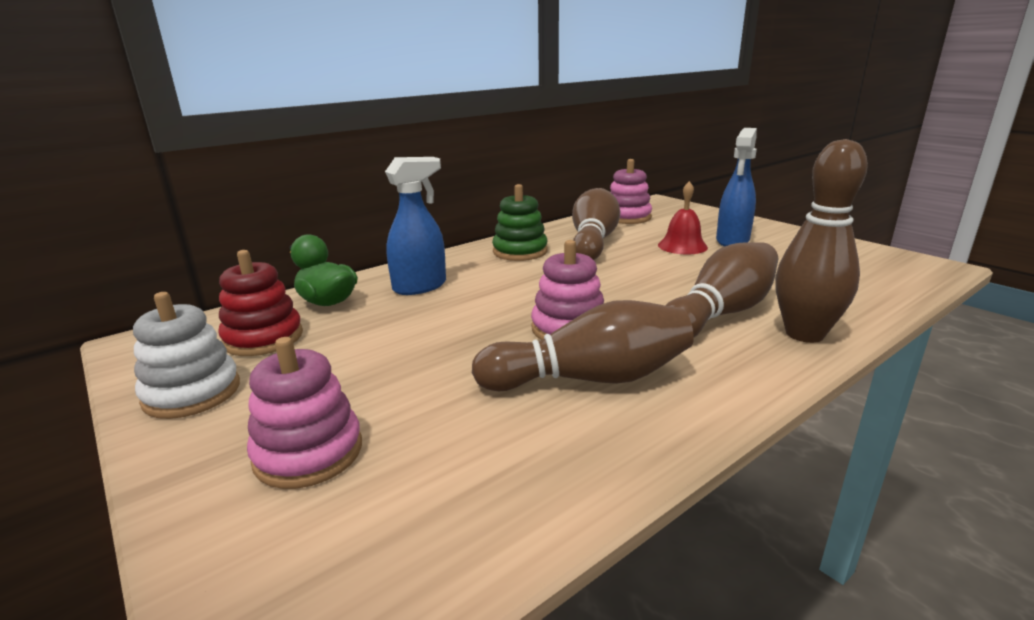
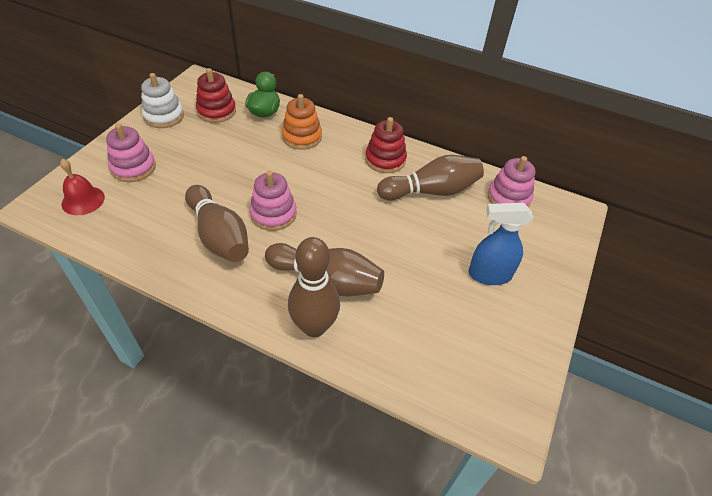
camera: 60 degrees right, 25 degrees up
blue spray bottle [385,157,446,295] -> orange stacking toy [282,94,322,150]
green stacking toy [492,184,548,261] -> red stacking toy [365,117,407,173]
red bell [658,181,708,254] -> red bell moved to [60,159,105,215]

